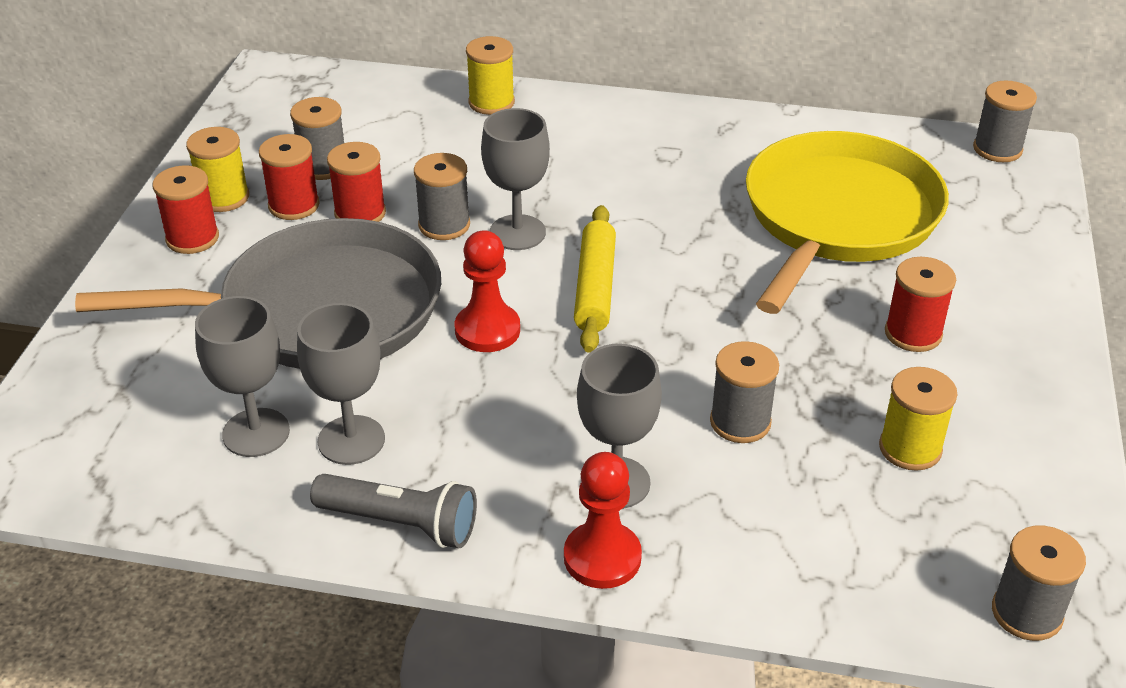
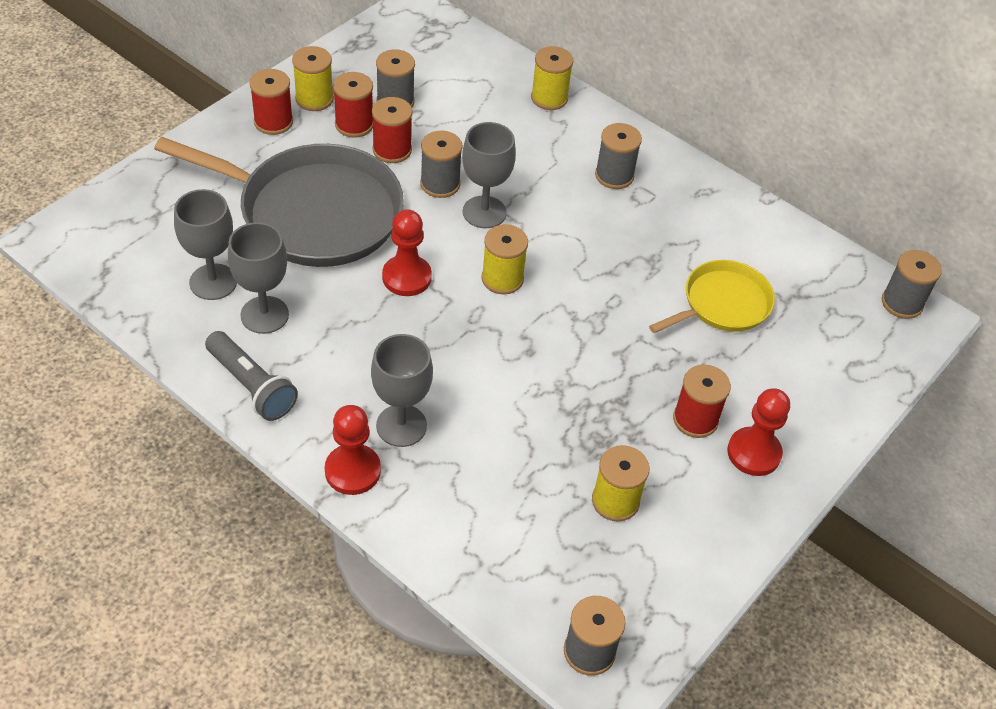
camera: 25 degrees right, 10 degrees up
yellow rolling pin [574,205,616,353] -> yellow spool [481,224,528,295]
grey spool [710,341,779,443] -> grey spool moved to [595,123,642,189]
yellow pan [746,131,949,314] -> yellow pan [649,260,775,333], size x0.54
none -> red pawn [727,388,790,476]

